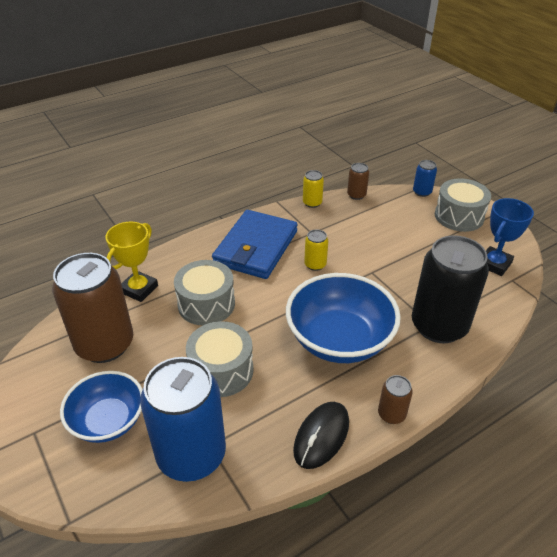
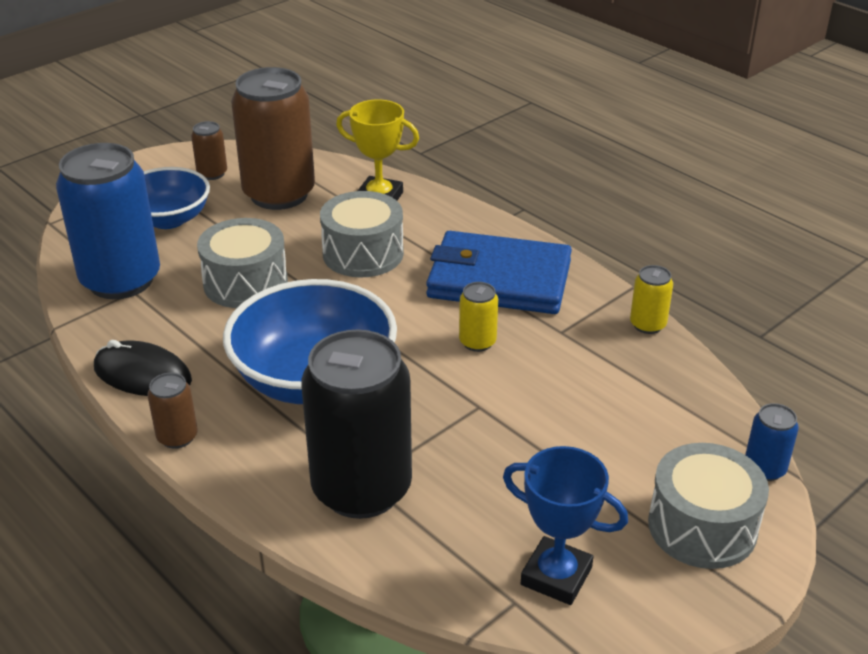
camera: 80 degrees right, 5 degrees down
brown can [347,163,369,200] -> brown can moved to [191,121,227,180]

